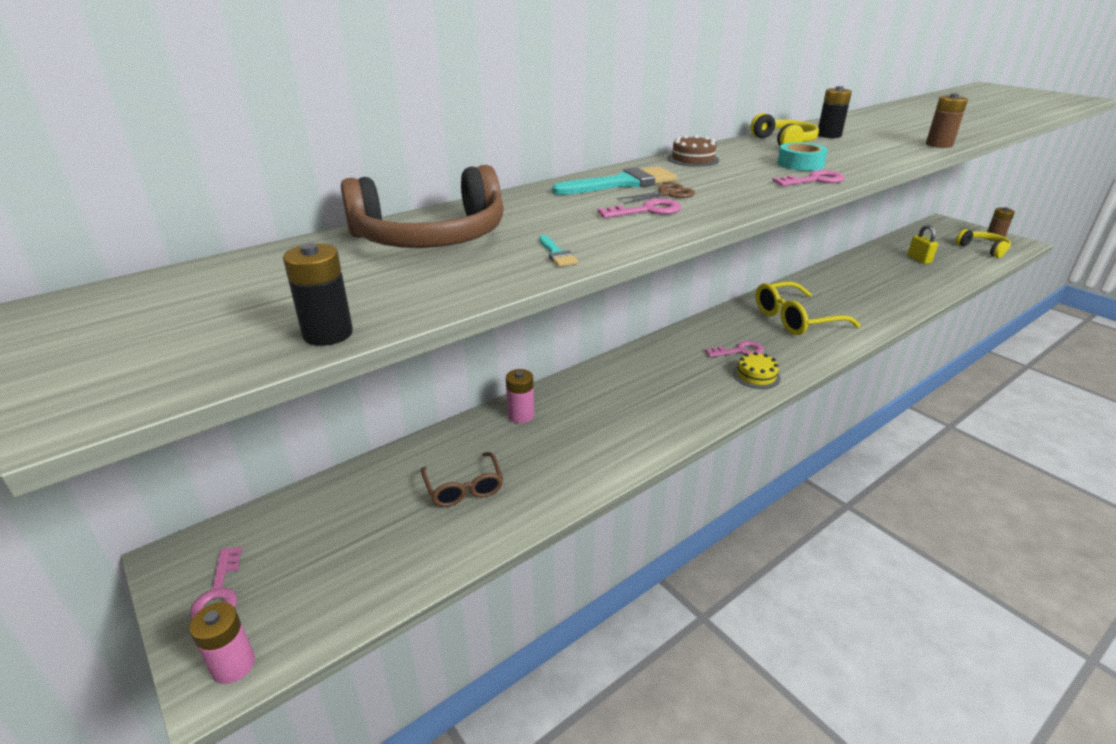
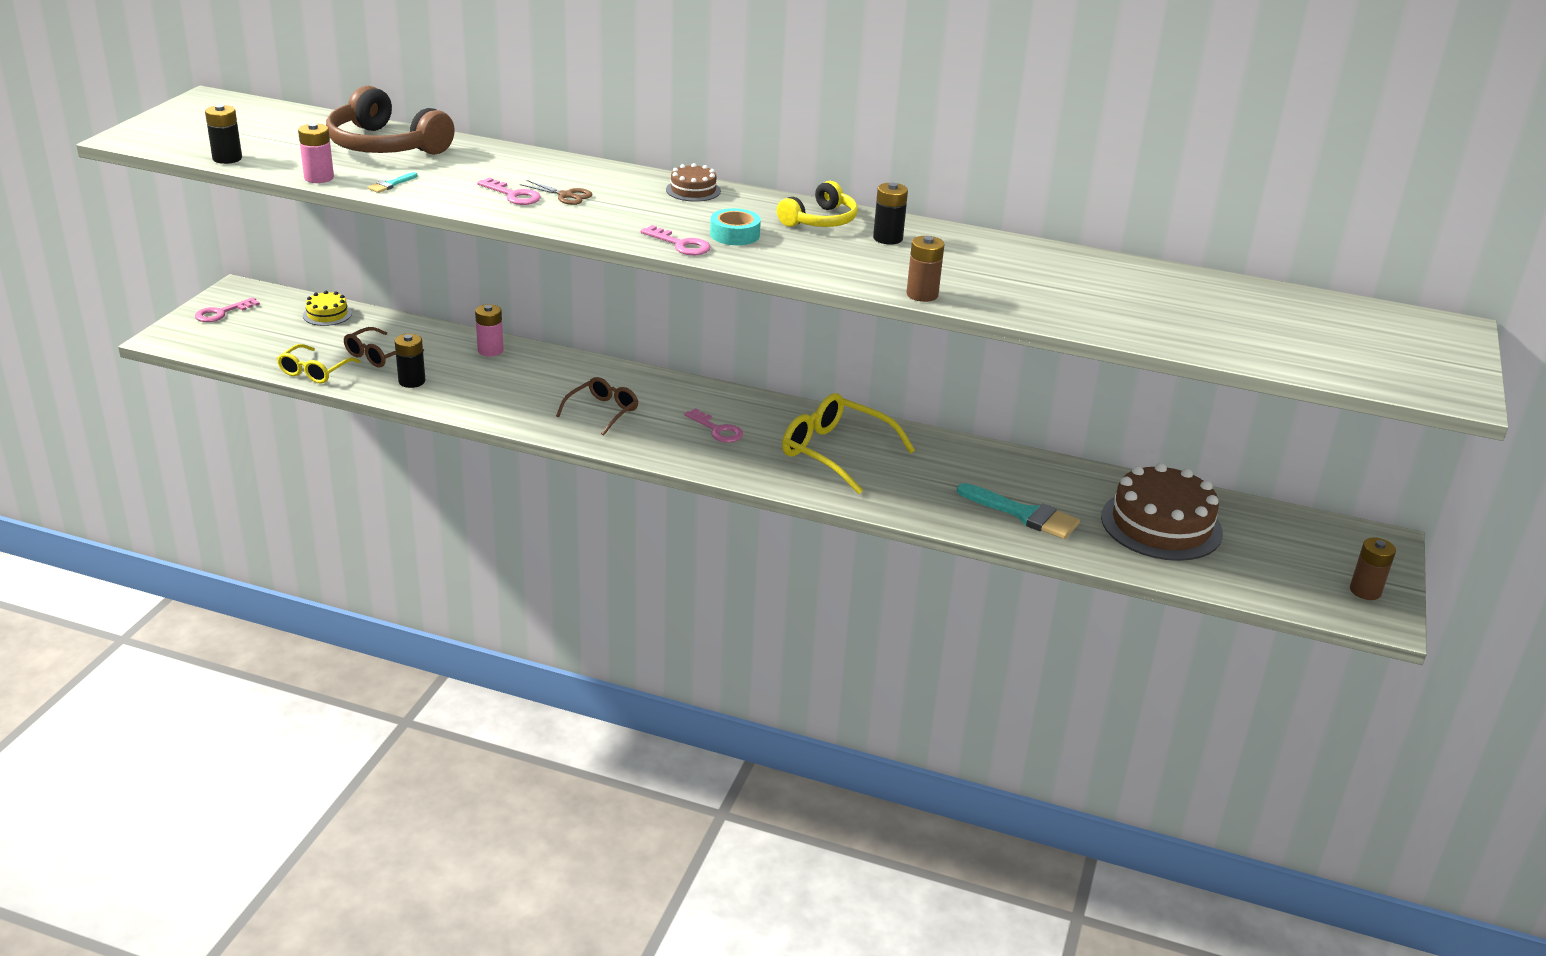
camera: 55 degrees right, 0 degrees up
pink battery [189,602,255,684] -> pink battery moved to [298,123,334,183]
turquoise brush [552,166,677,195] -> turquoise brush moved to [957,483,1080,539]
yellow cake [733,352,781,389] -> yellow cake moved to [303,291,352,326]
yellow padlock [907,225,938,264] -> brown cake [1101,463,1223,561]
yellow headphones [956,229,1011,258] -> none
none -> yellow glasses [277,344,360,384]
none -> black battery [395,334,426,388]
none -> brown glasses [556,377,639,436]

